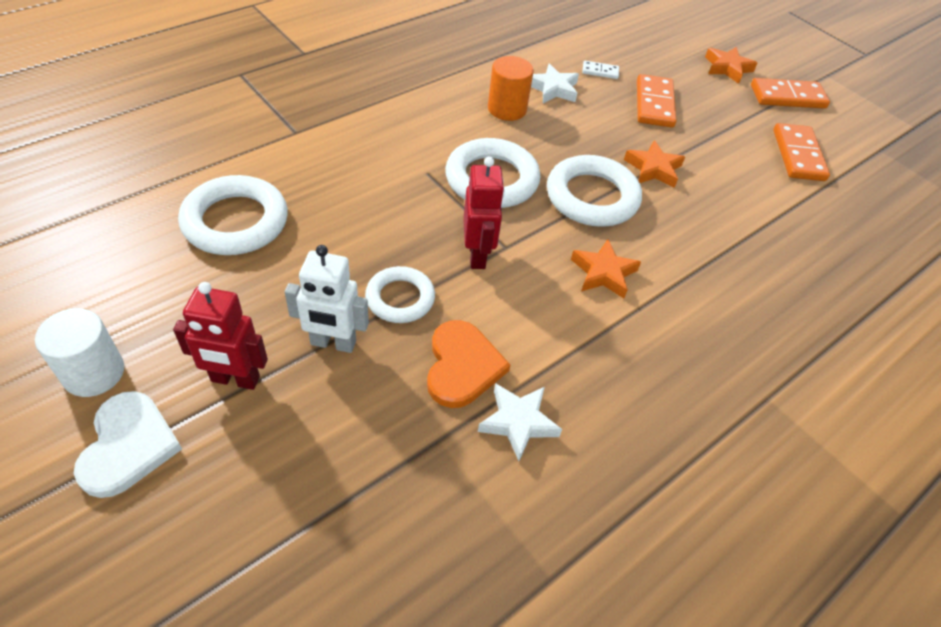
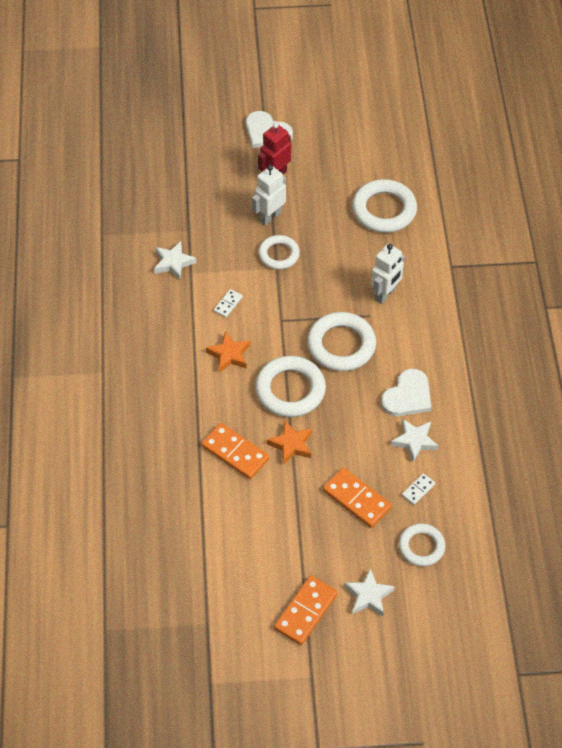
camera: 130 degrees right, 5 degrees up
white cylinder [35,308,124,397] -> none
orange heart [427,320,510,408] -> none
red robot [463,156,505,269] -> none
orange cylinder [488,56,534,121] -> white heart [381,369,431,416]
orange star [705,47,758,84] -> white star [344,568,395,616]
orange domino [773,123,830,181] -> orange domino moved to [201,423,269,479]
none -> white domino [214,289,243,318]
none -> white robot [371,244,405,304]
none -> white ring [399,523,445,566]

